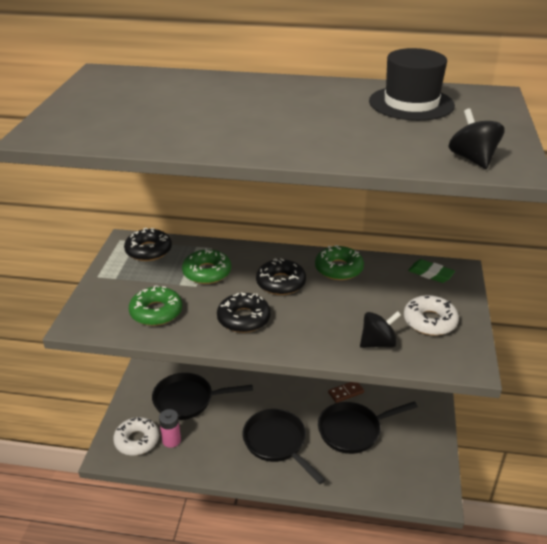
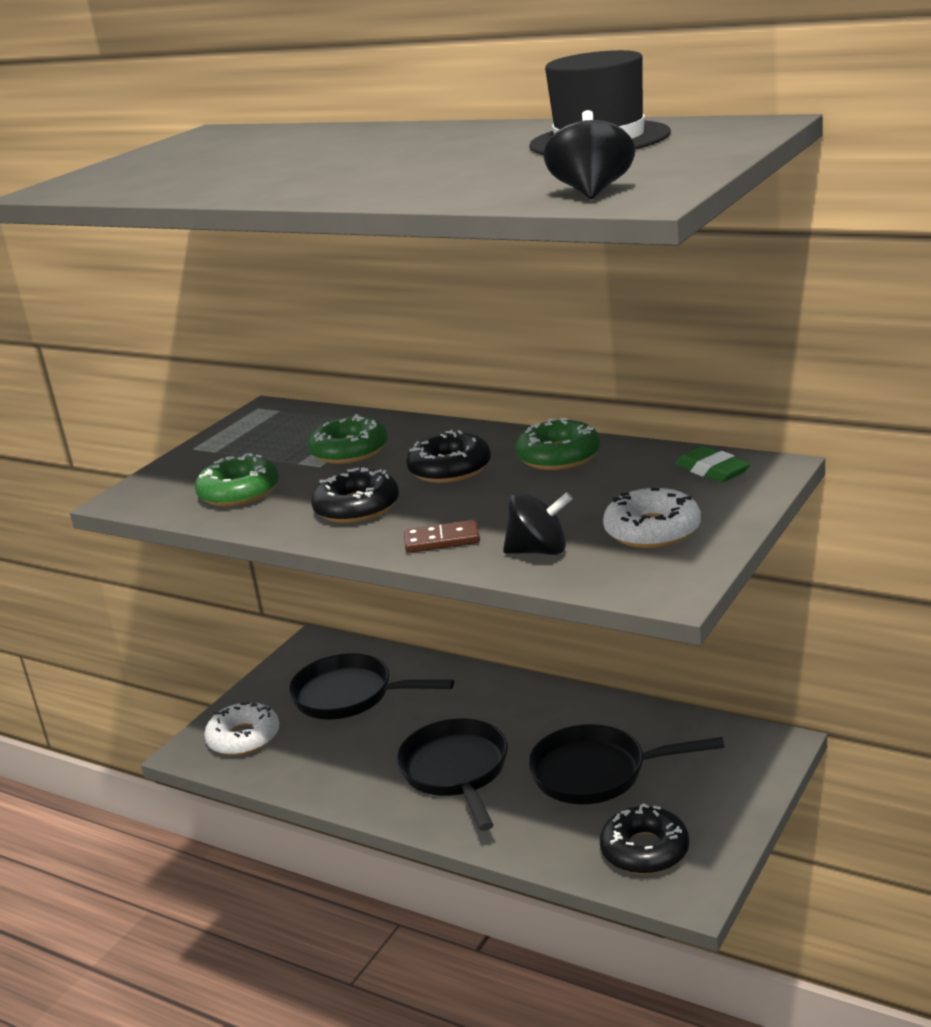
camera: 25 degrees right, 10 degrees down
black donut [124,228,172,261] -> black donut moved to [600,803,689,874]
pink battery [159,409,181,448] -> none
brown domino [328,382,364,403] -> brown domino moved to [404,520,480,553]

